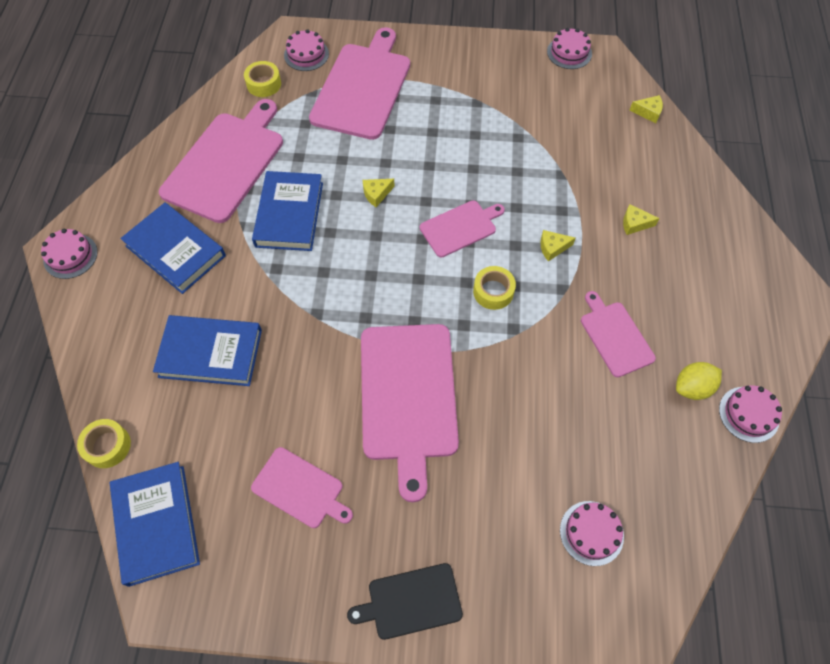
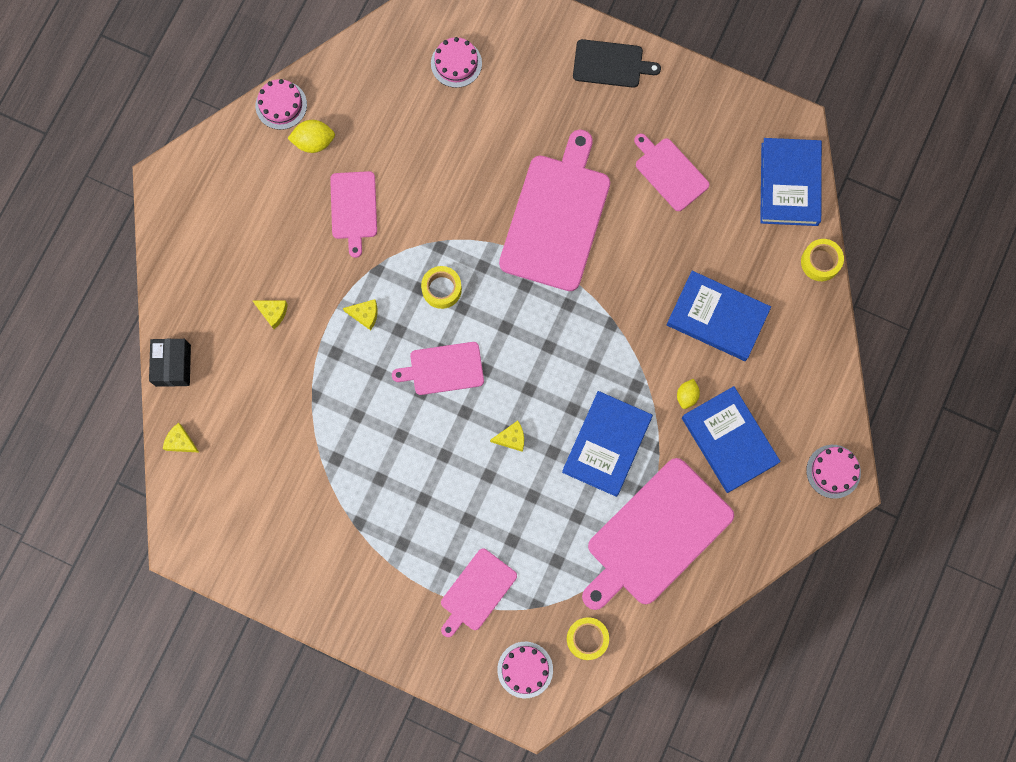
camera: 160 degrees left, 15 degrees up
pink cutting board [309,27,410,140] -> pink cutting board [441,549,517,637], size x0.54
pink cake [547,28,592,69] -> none
none -> black box [149,339,191,387]
none -> yellow lemon [677,379,700,409]

